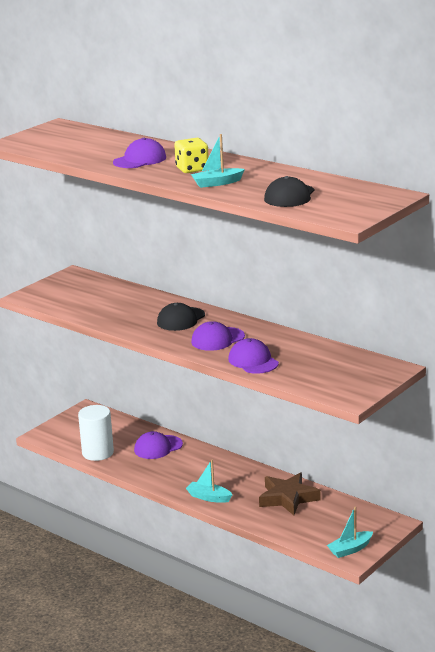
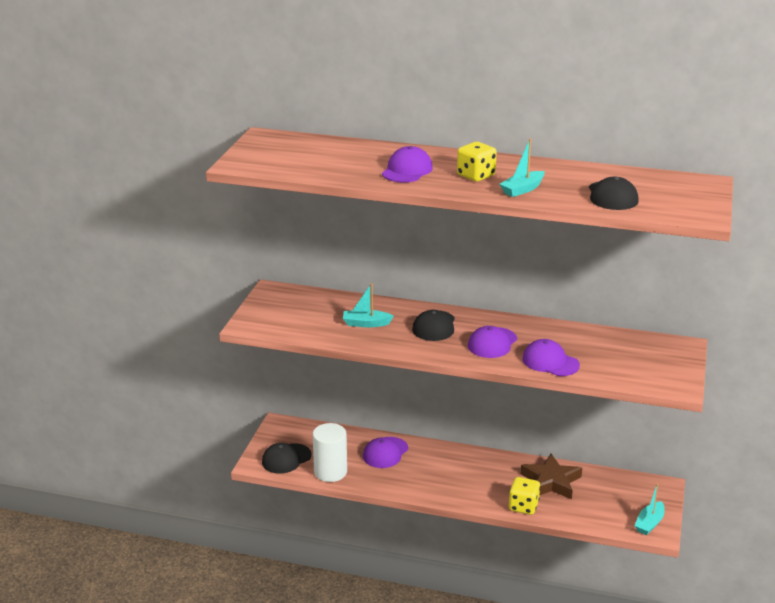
camera: 25 degrees left, 5 degrees up
turquoise boat [186,460,233,503] -> turquoise boat moved to [343,283,394,327]
none -> black cap [262,443,312,474]
none -> yellow dice [509,477,540,515]

